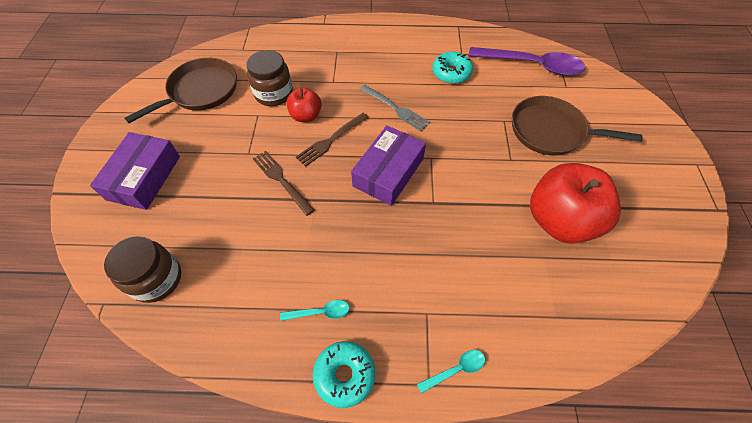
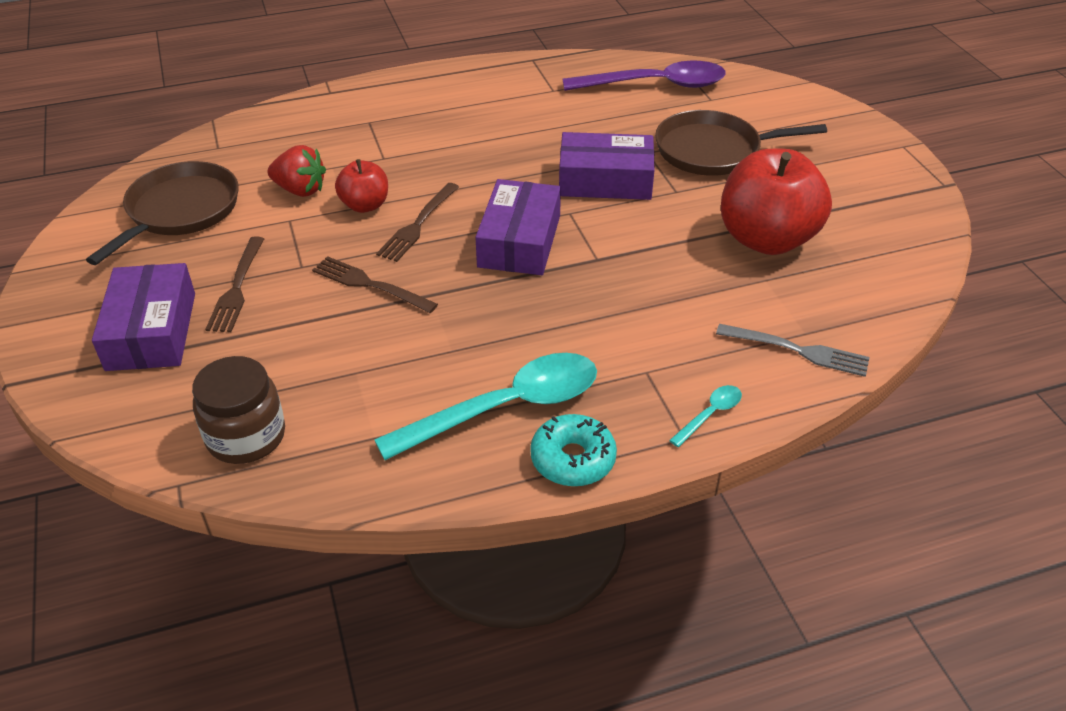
camera: 20 degrees left, 15 degrees down
brown jar [247,50,293,106] -> red strawberry [268,145,326,197]
turquoise spoon [280,300,350,321] -> turquoise spoon [374,353,597,460], size x2.36
grey fork [360,85,430,131] -> grey fork moved to [716,324,870,377]
turquoise donut [433,52,473,84] -> none
none -> brown fork [205,236,264,332]
none -> purple box [559,132,655,200]

